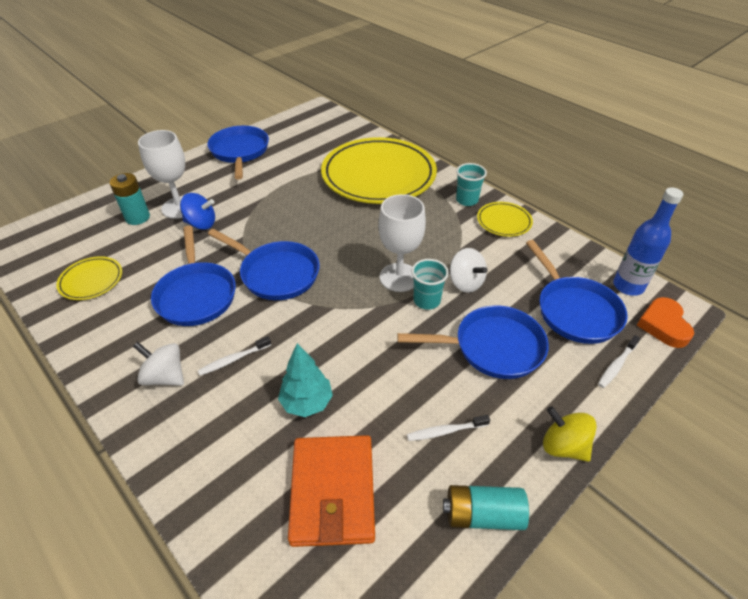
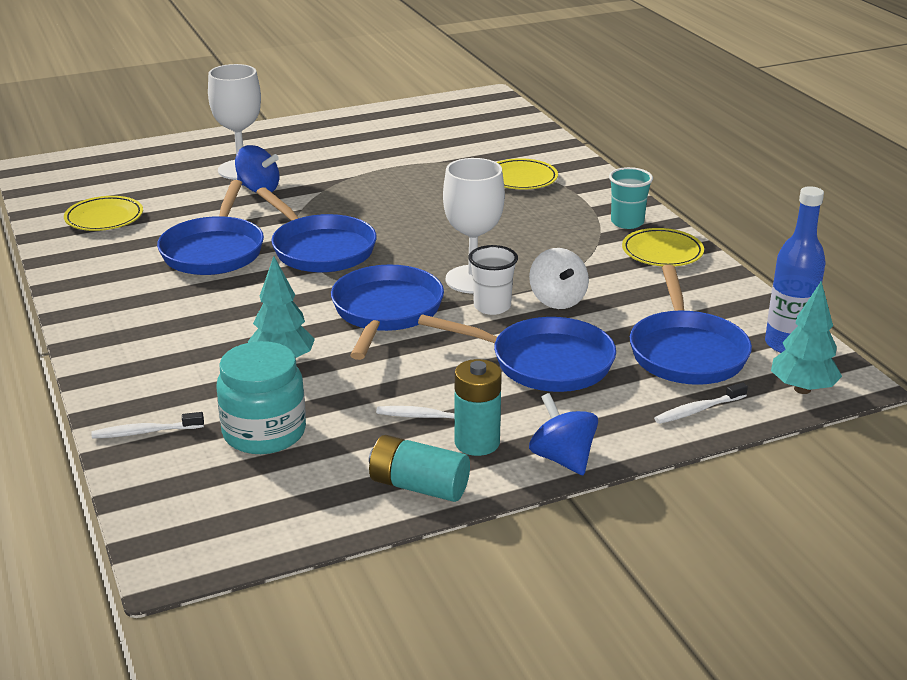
camera: 20 degrees right, 15 degrees down
turquoise battery [110,173,150,225] -> turquoise battery moved to [455,359,502,456]
white spinning top [133,342,184,386] -> none
white toothbrush [198,336,271,376] -> white toothbrush moved to [91,412,204,439]
blue pan [207,126,269,180] -> blue pan moved to [331,265,444,360]
orange wallet [288,435,375,547] -> turquoise jar [217,341,306,454]
yellow plate [321,137,437,204] -> yellow plate [496,158,558,190], size x0.43
turquoise cup [411,259,449,310] -> white cup [468,245,518,315]
yellow spinning top [543,406,597,462] -> blue spinning top [529,393,598,475]
orange heart [637,297,694,348] -> turquoise tree [771,281,842,394]

